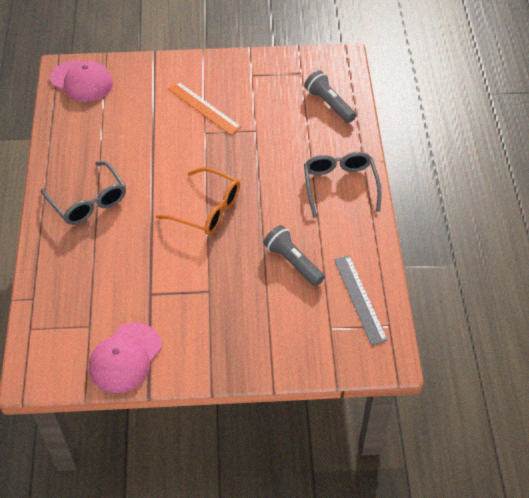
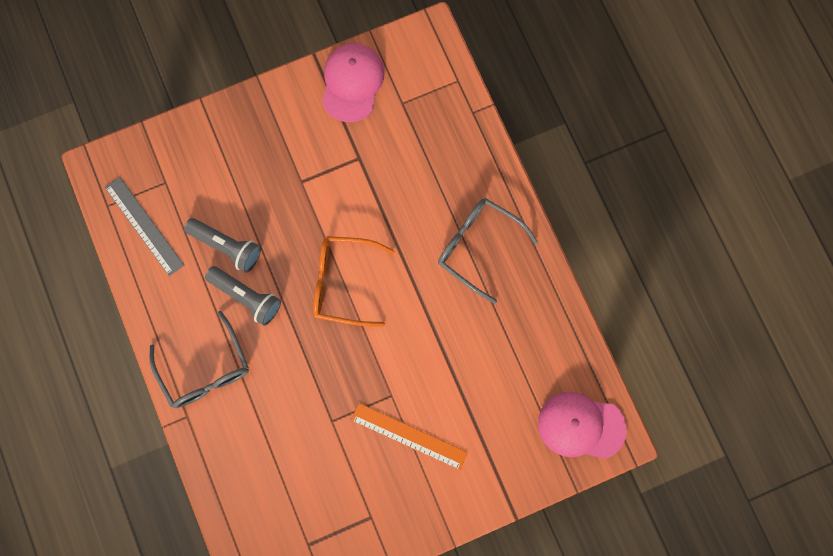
camera: 160 degrees right, 25 degrees up
grey flashlight [304,70,356,123] -> grey flashlight moved to [205,266,281,326]

